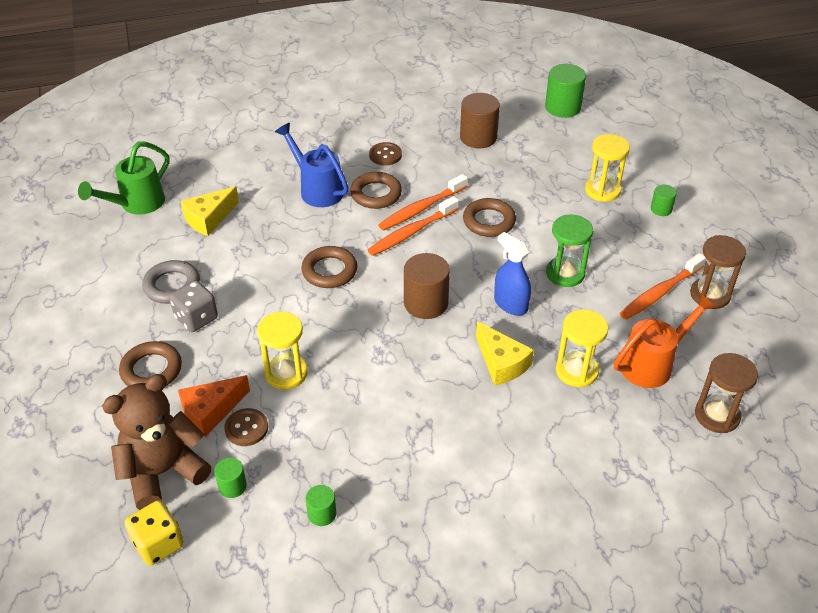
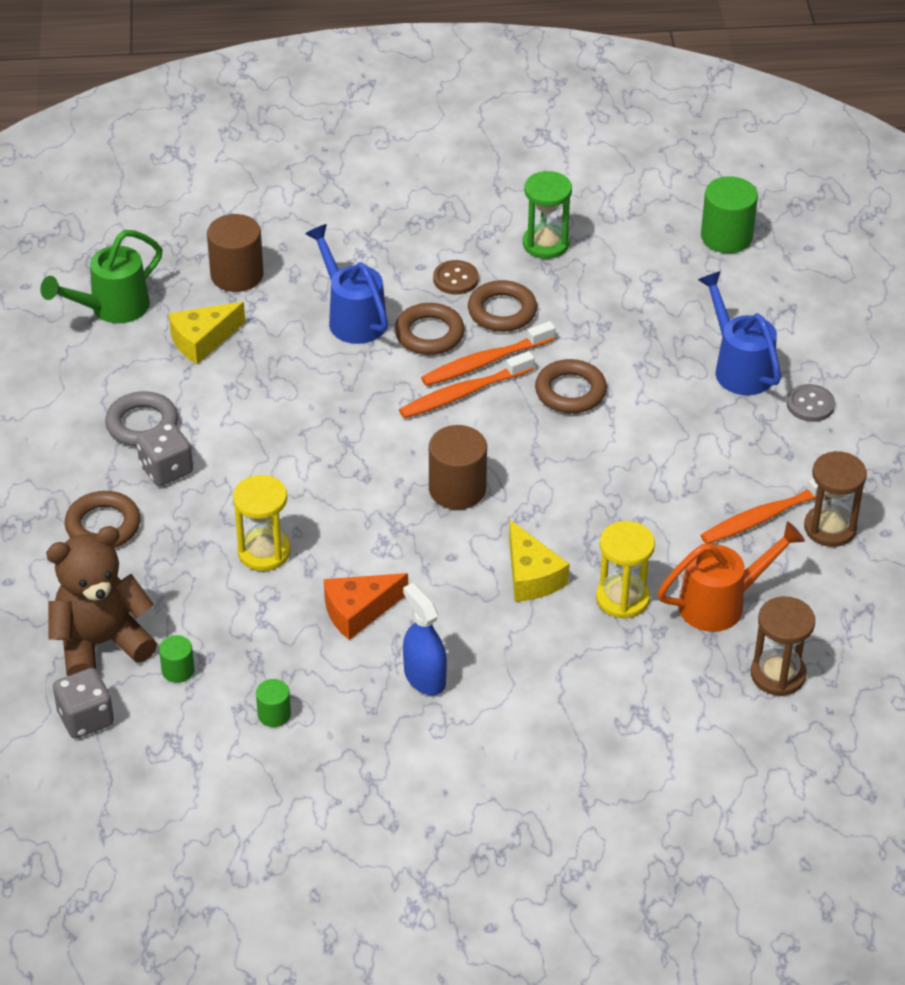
camera: 10 degrees right, 0 degrees up
yellow dice [125,500,184,566] -> grey dice [53,668,114,738]
orange cheese [178,375,250,437] -> orange cheese moved to [324,573,408,640]
brown button [224,408,268,446] -> none
brown ring [301,246,357,288] -> brown ring moved to [468,280,537,332]
brown cylinder [460,93,500,148] -> brown cylinder moved to [207,214,264,292]
blue spray bottle [494,232,531,315] -> blue spray bottle moved to [403,583,447,695]
green hourglass [546,214,593,287] -> green hourglass moved to [523,171,572,259]
yellow hourglass [585,134,630,202] -> blue watering can [698,271,781,395]
green cylinder [651,185,677,216] -> grey button [787,384,835,422]

